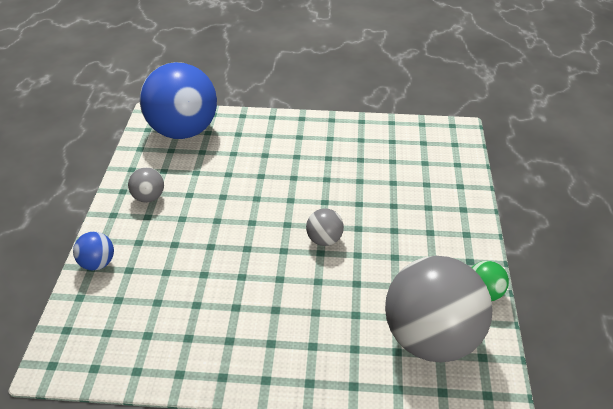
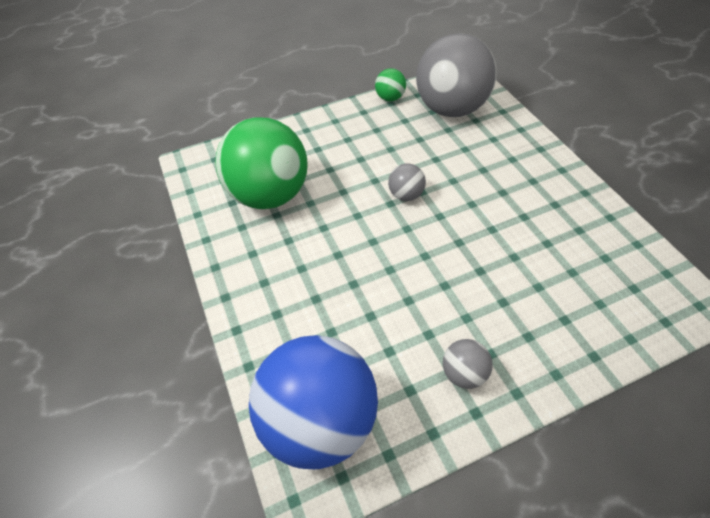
camera: 115 degrees left, 10 degrees up
blue ball [73,232,114,271] -> none
none -> green ball [215,117,308,209]

